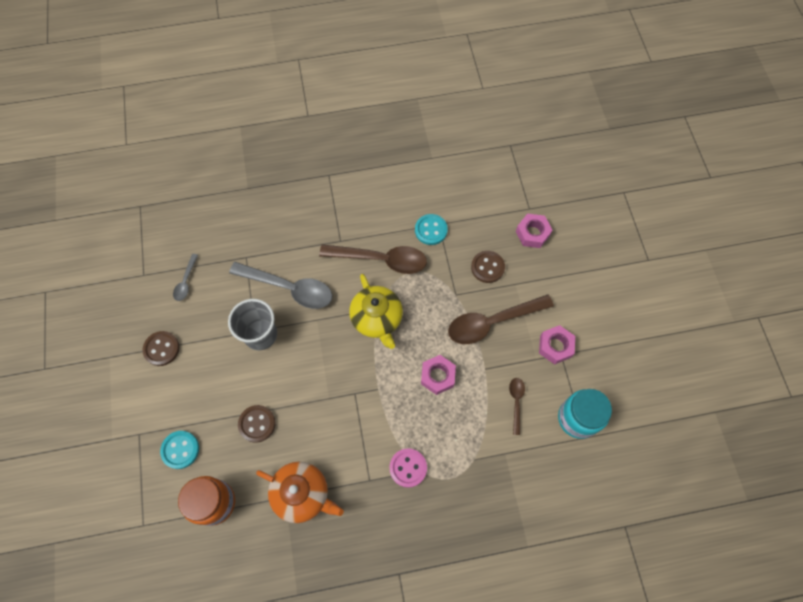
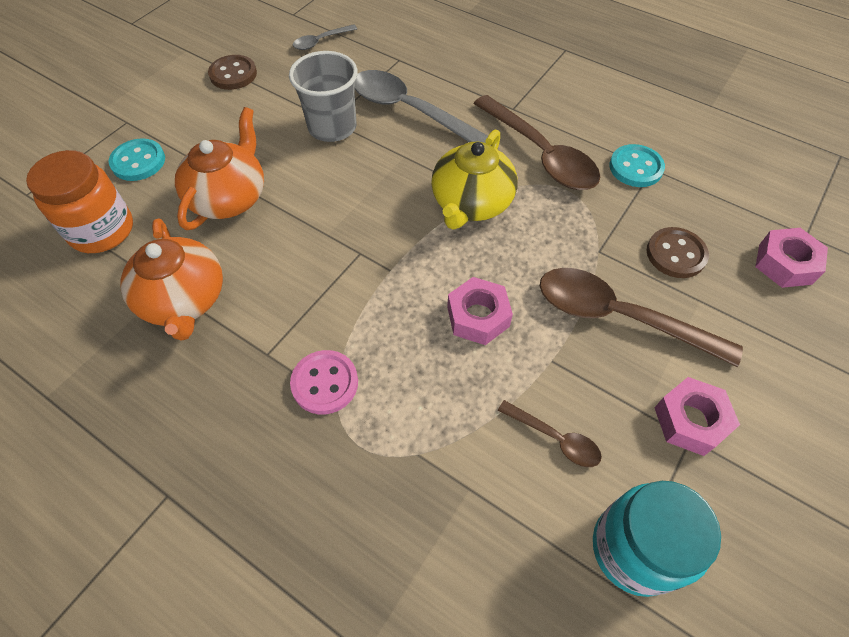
camera: 45 degrees right, 10 degrees down
grey spoon [229,262,332,309] -> grey spoon turned 150 degrees clockwise [355,70,488,143]
brown button [238,405,276,443] -> orange teapot [175,107,264,230]
brown spoon [509,378,525,435] -> brown spoon turned 75 degrees clockwise [498,400,602,467]

